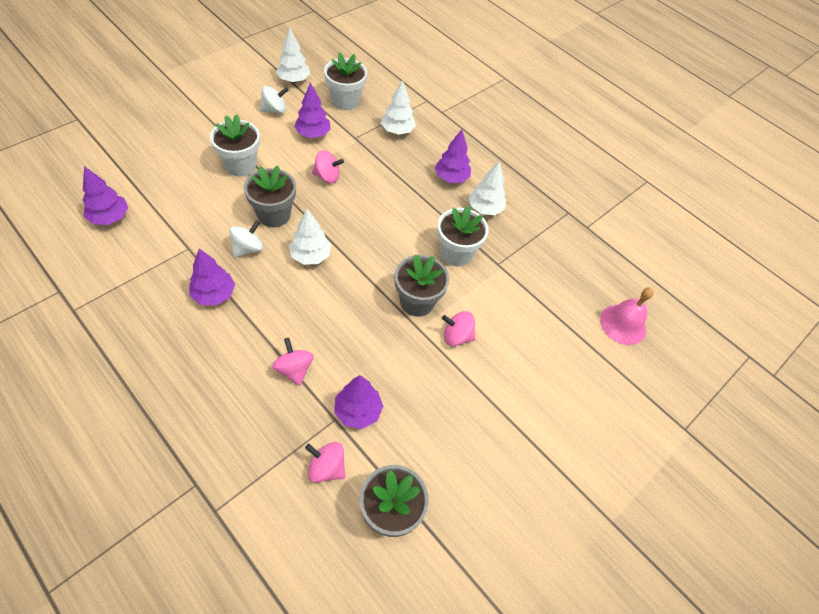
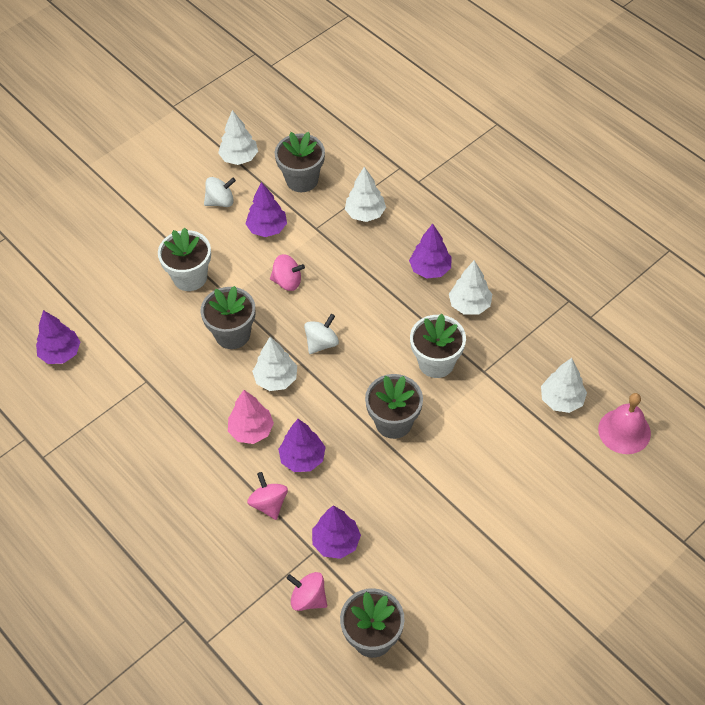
camera: 10 degrees right, 0 degrees up
purple tree [189,248,235,305] -> purple tree moved to [278,419,326,472]
white spinning top [229,220,263,258] -> white spinning top moved to [304,314,339,354]
white flower pot [324,52,367,110] -> grey flower pot [275,132,325,192]
pink spinning top [442,311,476,346] -> none
none -> pink tree [228,390,274,444]
none -> white tree [541,358,587,413]

